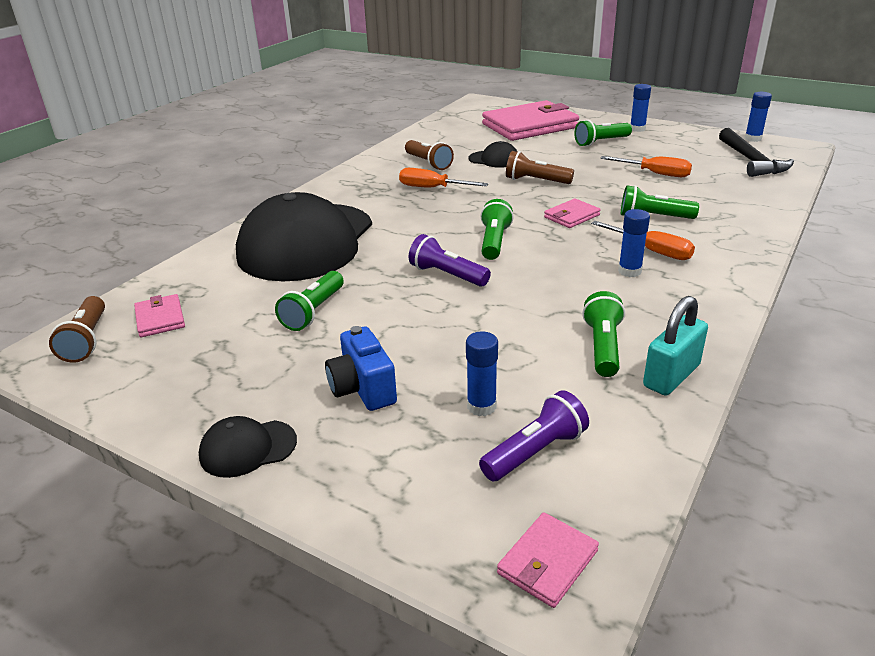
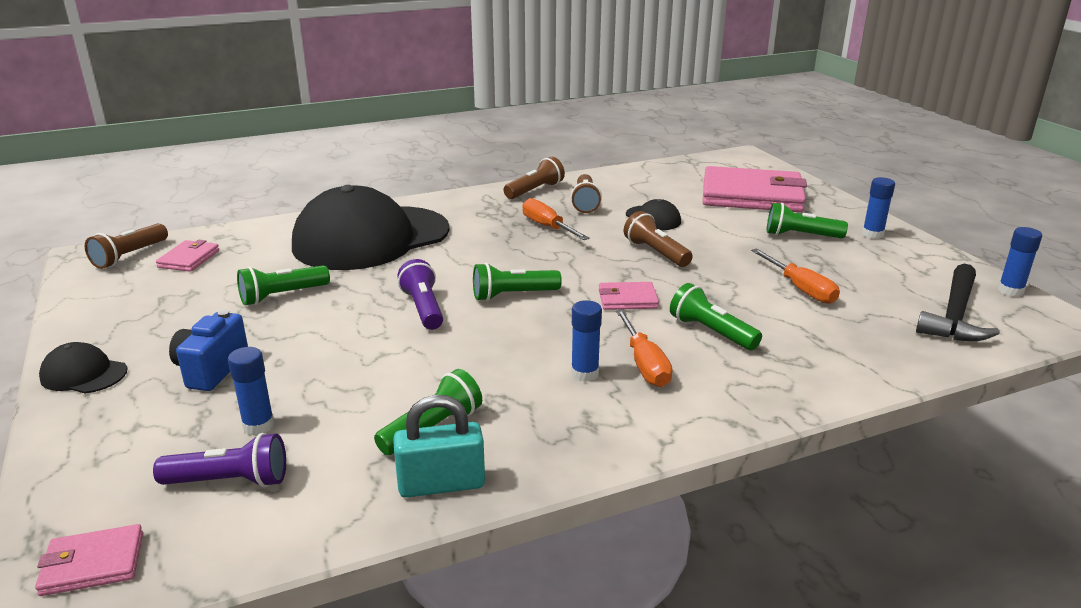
camera: 35 degrees right, 5 degrees down
green flashlight [480,199,514,260] -> green flashlight turned 150 degrees counterclockwise [473,263,562,301]
none -> brown flashlight [503,157,565,199]

